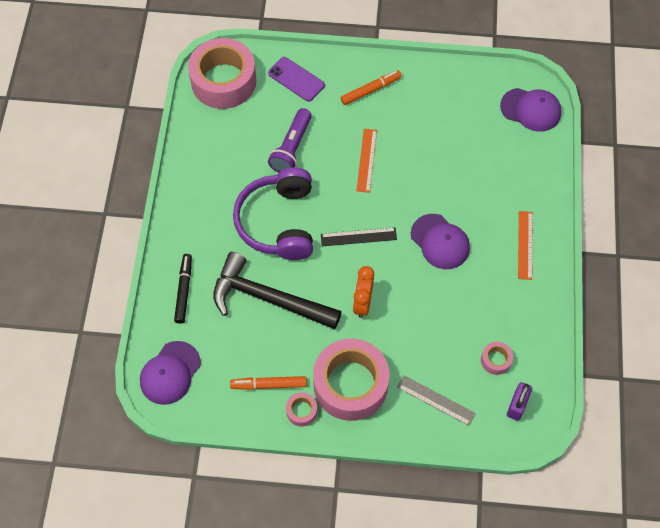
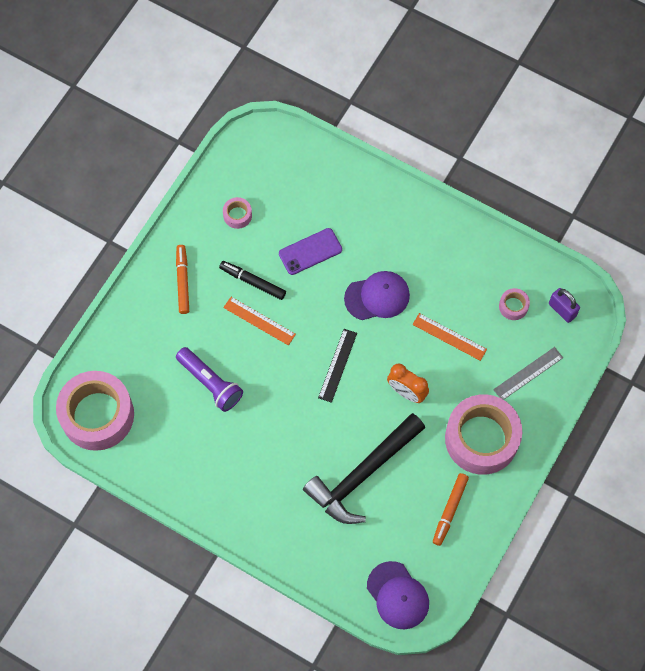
camera: 65 degrees left, 5 degrees up
black marker [174,254,192,324] -> black marker moved to [219,261,286,300]
purple headphones [233,168,313,260] -> none
purple phone [268,57,325,102] -> purple phone moved to [279,228,342,275]
pink tape [286,392,317,426] -> pink tape moved to [223,197,252,229]
purple cap [500,88,561,132] -> none
orange ruler [518,211,533,280] -> orange ruler moved to [412,313,487,361]

